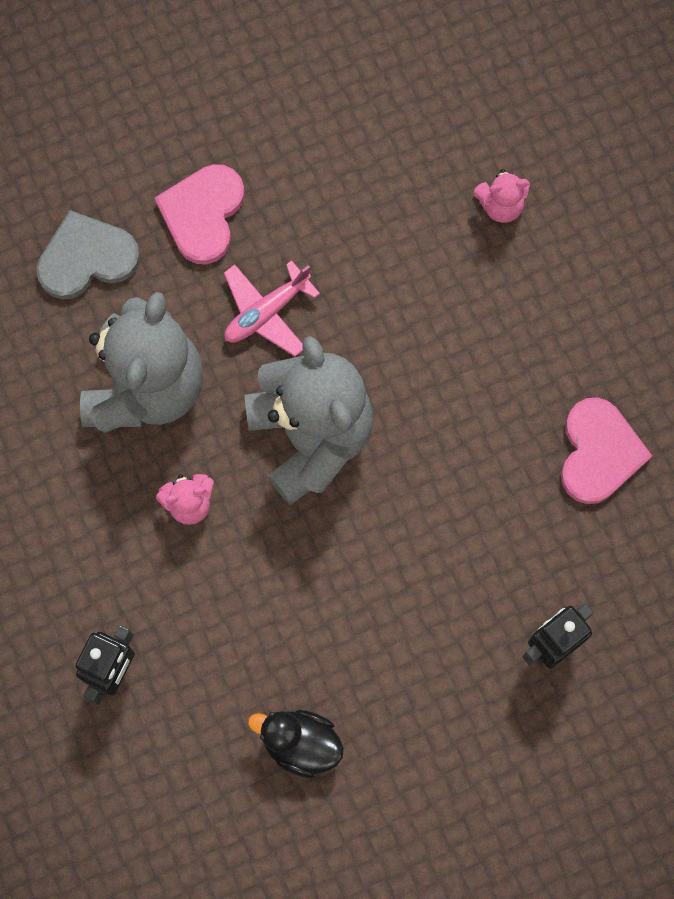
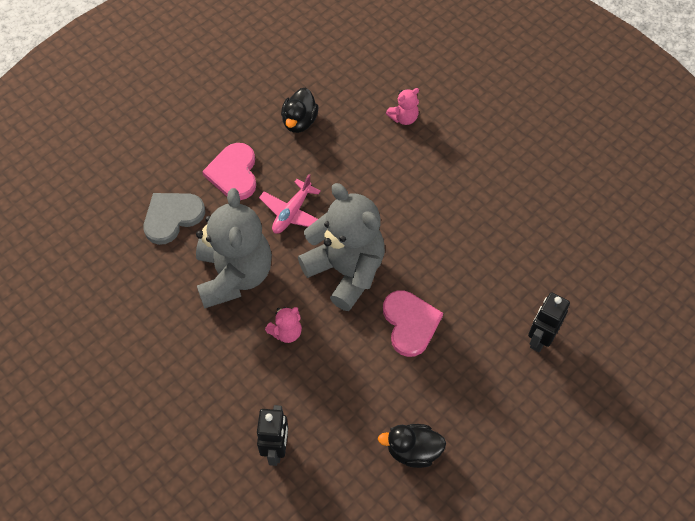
camera: 20 degrees left, 15 degrees down
pink heart [561,398,652,504] -> pink heart moved to [383,290,443,357]
none -> black duck [281,88,318,133]

